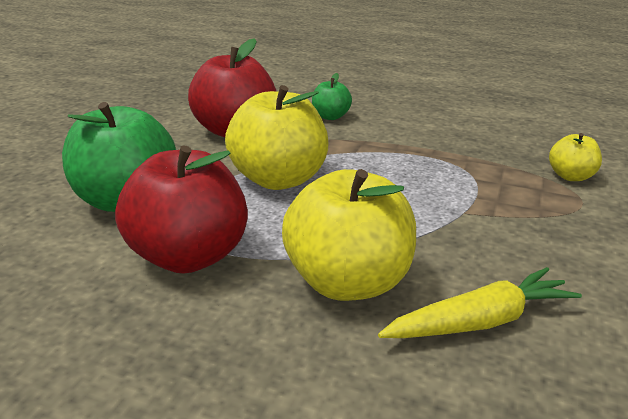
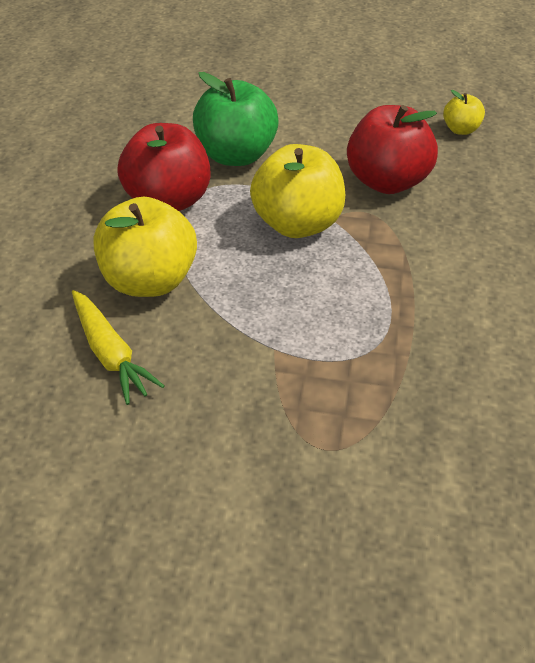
camera: 80 degrees right, 15 degrees up
green apple [312,73,352,120] -> none
yellow apple [549,133,602,181] -> yellow apple moved to [443,90,485,135]

